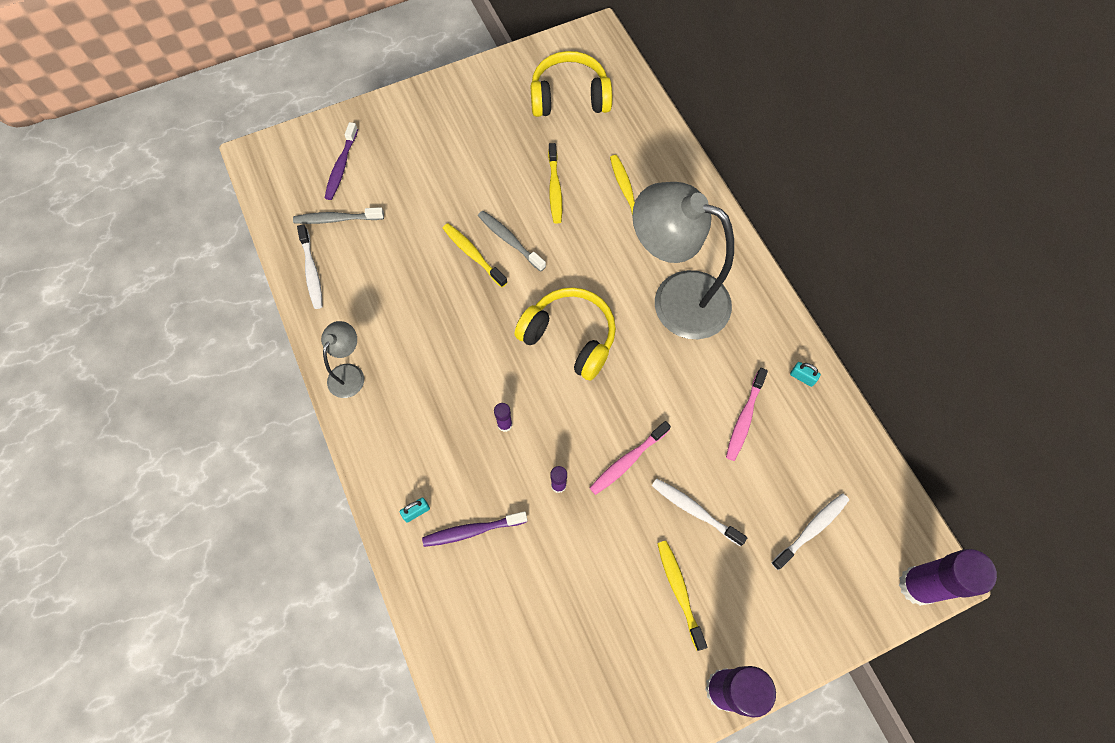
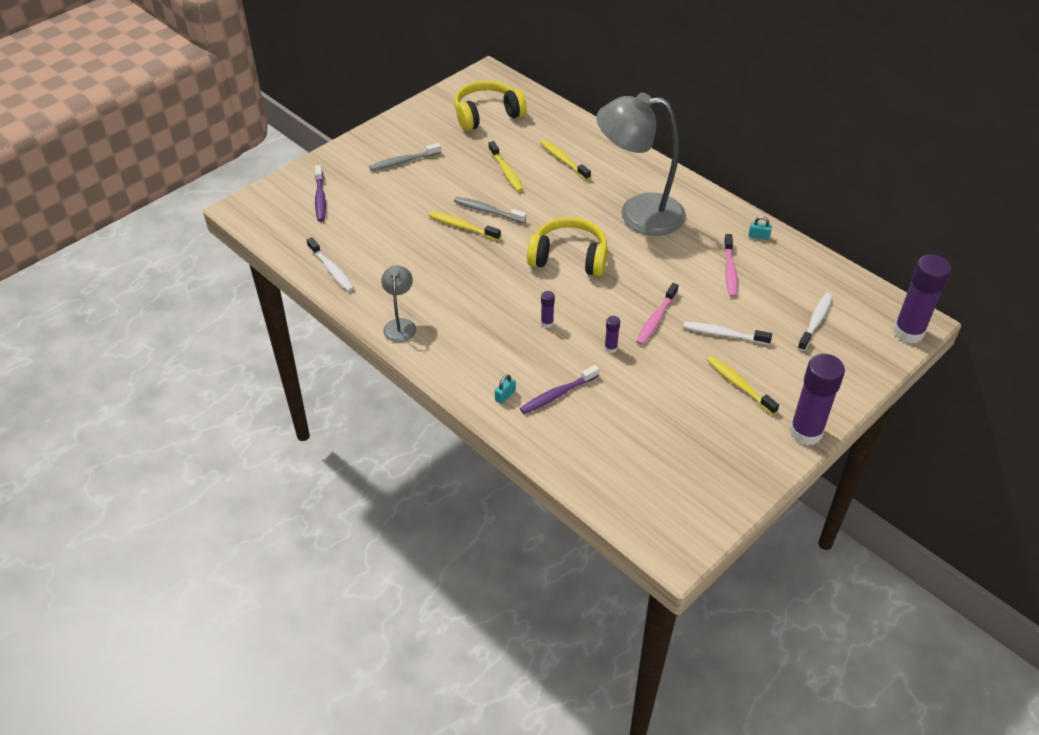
camera: 20 degrees left, 20 degrees down
grey toothbrush [293,207,384,224] -> grey toothbrush moved to [369,143,441,171]

